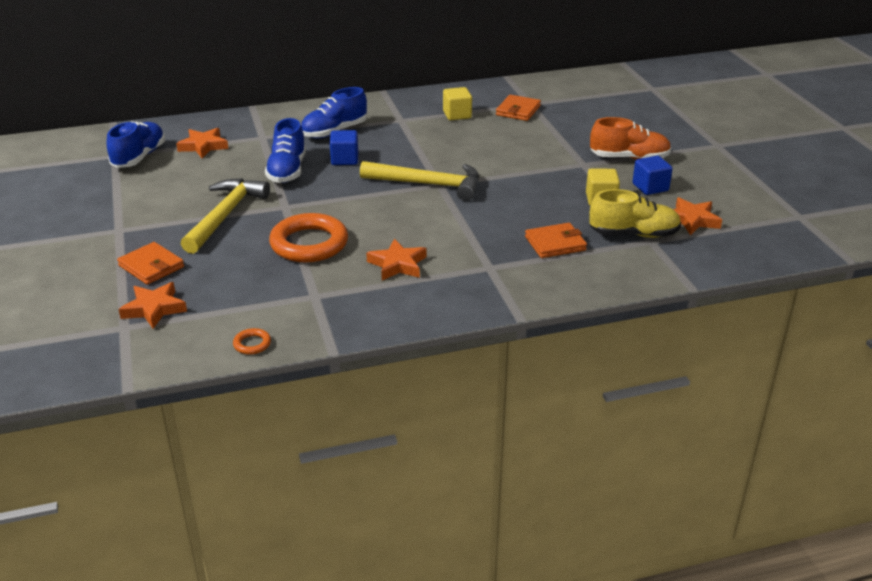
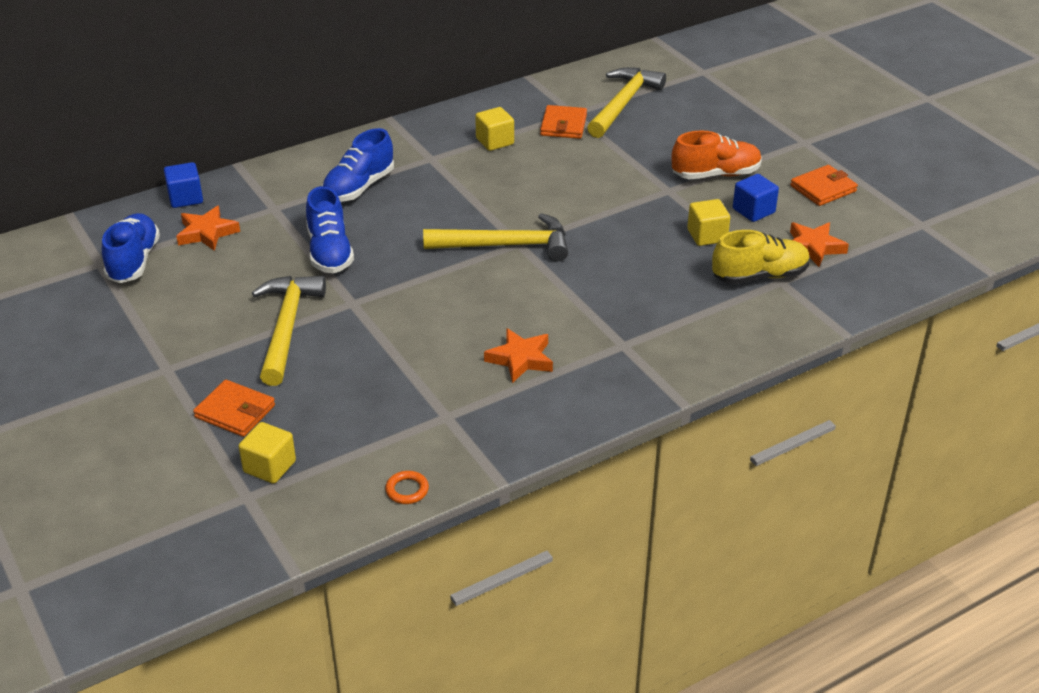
camera: 15 degrees left, 5 degrees up
orange star [118,282,187,329] -> yellow cube [239,422,296,484]
orange ring [269,213,348,263] -> none
blue cube [330,130,358,165] -> blue cube moved to [164,162,203,208]
orange wallet [525,223,587,258] -> orange wallet moved to [790,165,858,206]
none -> yellow hammer [587,67,666,138]

